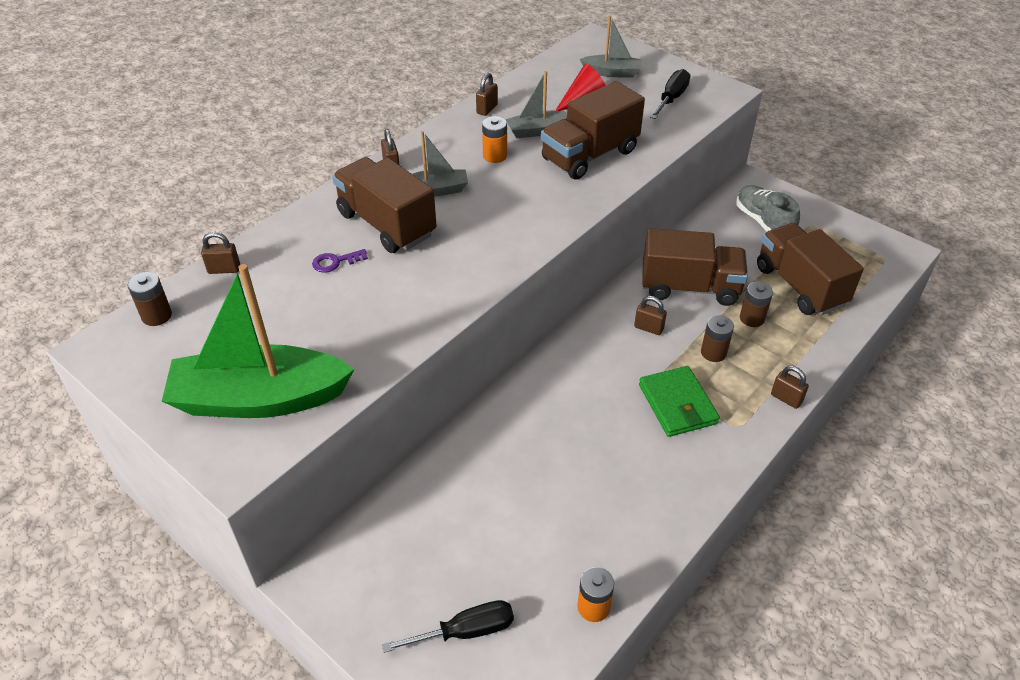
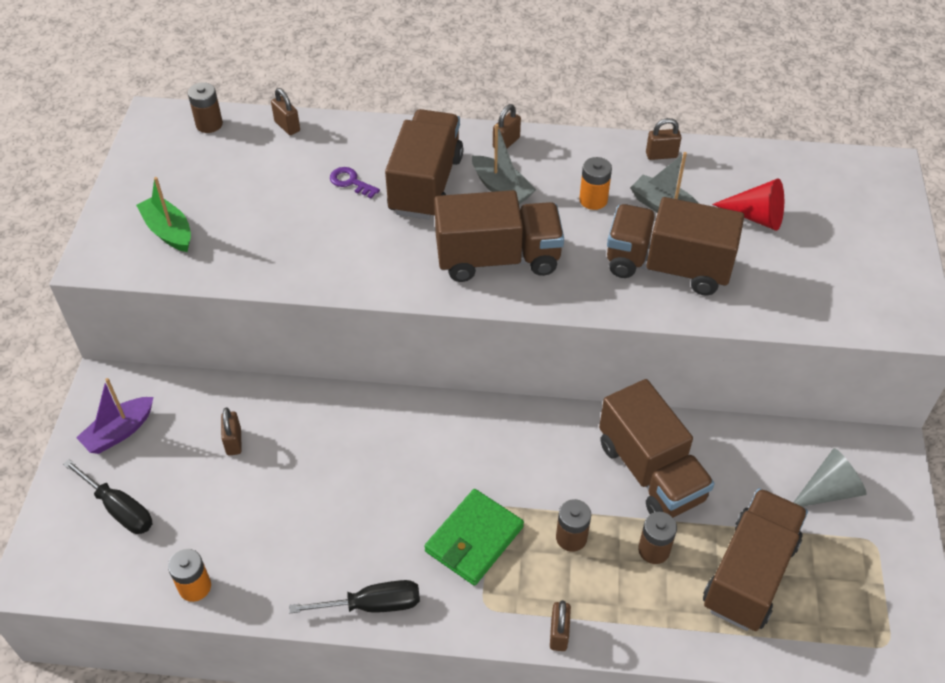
camera: 55 degrees right, 5 degrees up
green boat [162,264,355,418] -> green boat [136,177,191,252], size x0.50
grey boat [580,16,641,78] -> none
brown padlock [634,296,667,335] -> brown padlock moved to [221,408,242,455]
black screwdriver [650,69,690,119] -> black screwdriver moved to [289,580,420,613]
grey shoe [736,185,800,231] -> grey cone [793,448,867,507]
none -> purple boat [76,378,153,454]
none -> brown truck [434,190,564,282]

